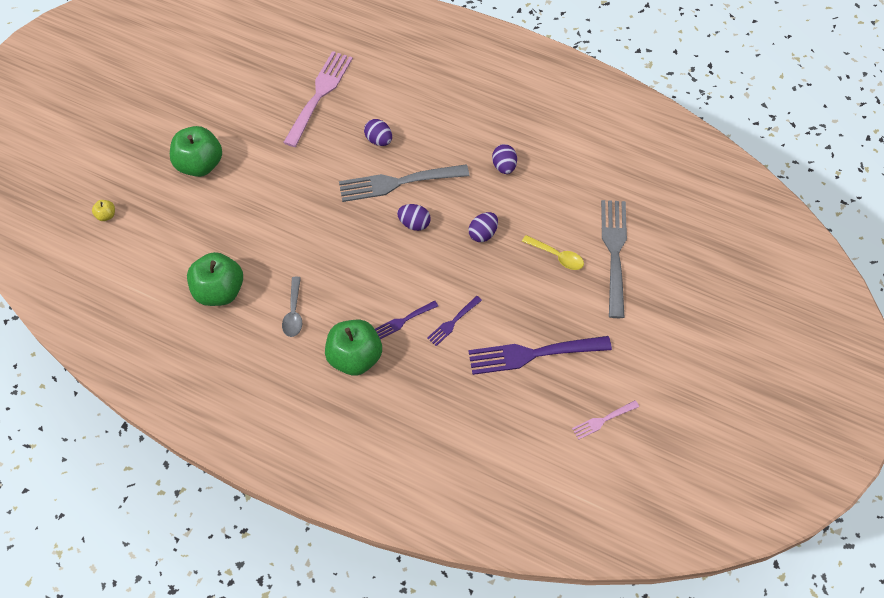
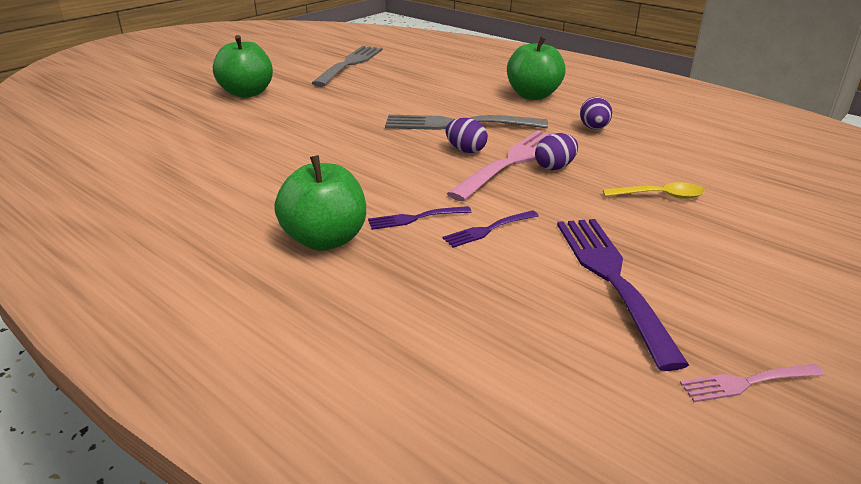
camera: 15 degrees right, 30 degrees down
yellow apple [92,200,115,221] -> none
green apple [187,252,243,306] -> green apple moved to [507,36,566,100]
grey spoon [282,277,302,337] -> none
pink fork [283,51,353,147] -> pink fork moved to [447,130,550,201]
purple egg [364,119,392,146] -> none
purple fork [468,336,612,375] -> purple fork turned 75 degrees clockwise [557,219,689,371]
yellow spoon [522,235,584,270] -> yellow spoon turned 45 degrees counterclockwise [603,182,705,199]
grey fork [601,200,627,318] -> grey fork moved to [312,46,383,87]

